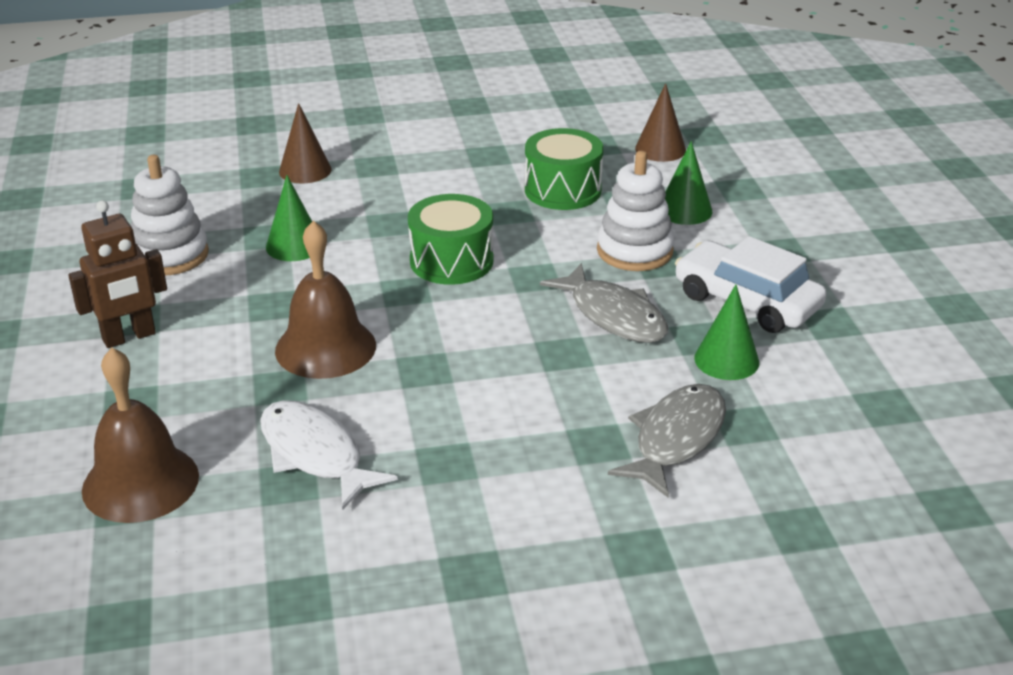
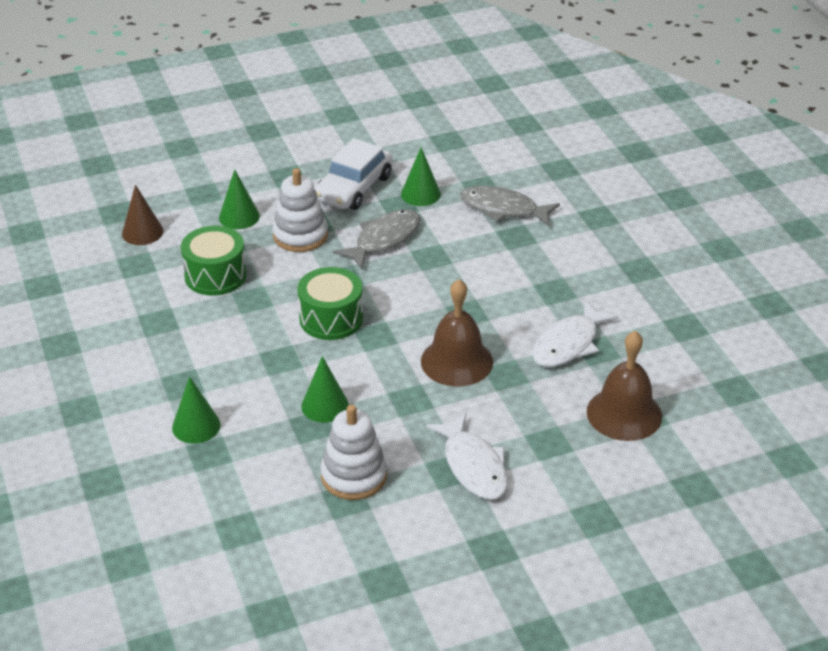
camera: 100 degrees left, 5 degrees up
brown robot [68,201,167,348] -> white fish [426,413,508,500]
brown cone [279,103,332,183] -> green cone [172,376,221,444]

